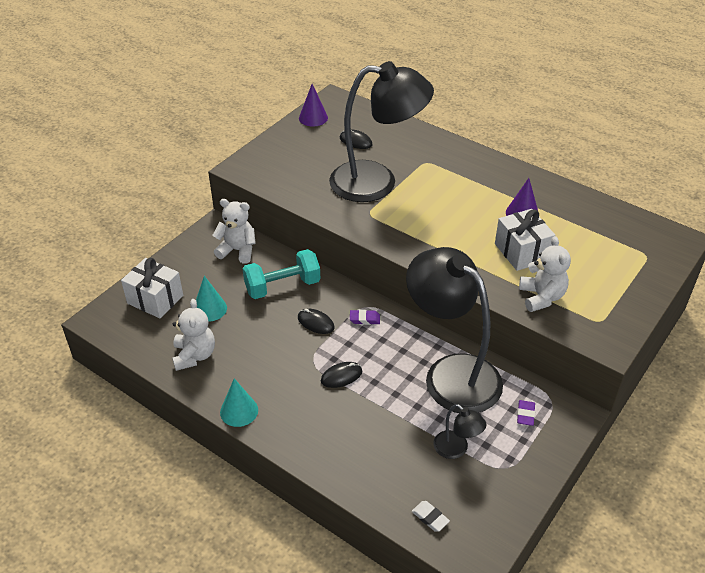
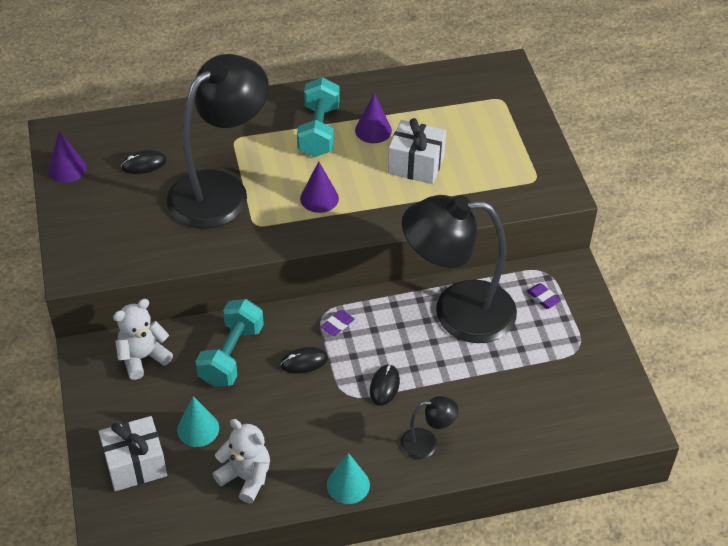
camera: 50 degrees left, 5 degrees up
white eraser [412,501,450,532] -> none
black lamp [433,404,487,459] -> black lamp moved to [400,396,458,459]
white teddy bear [519,236,571,312] -> none
none -> turquoise dumbbell [297,77,340,157]
none -> purple cone [300,161,339,213]

